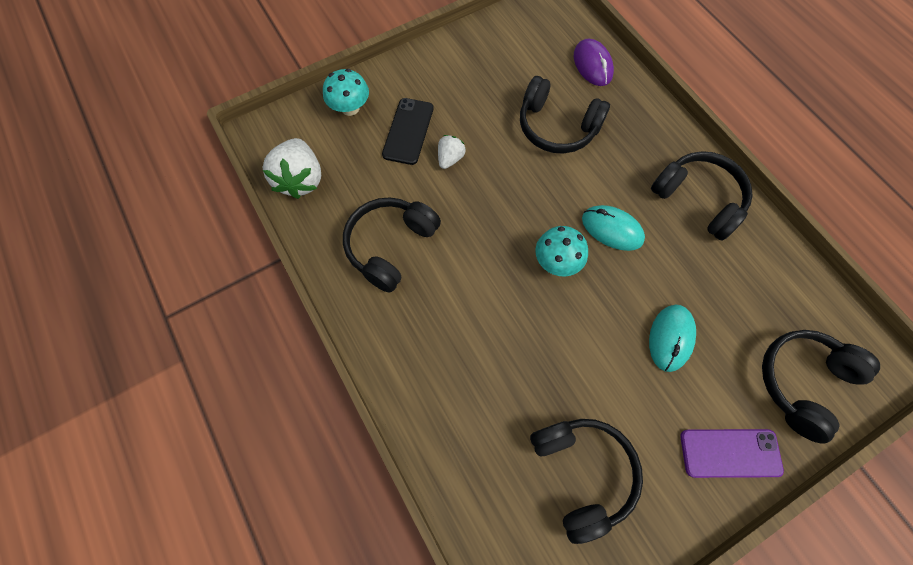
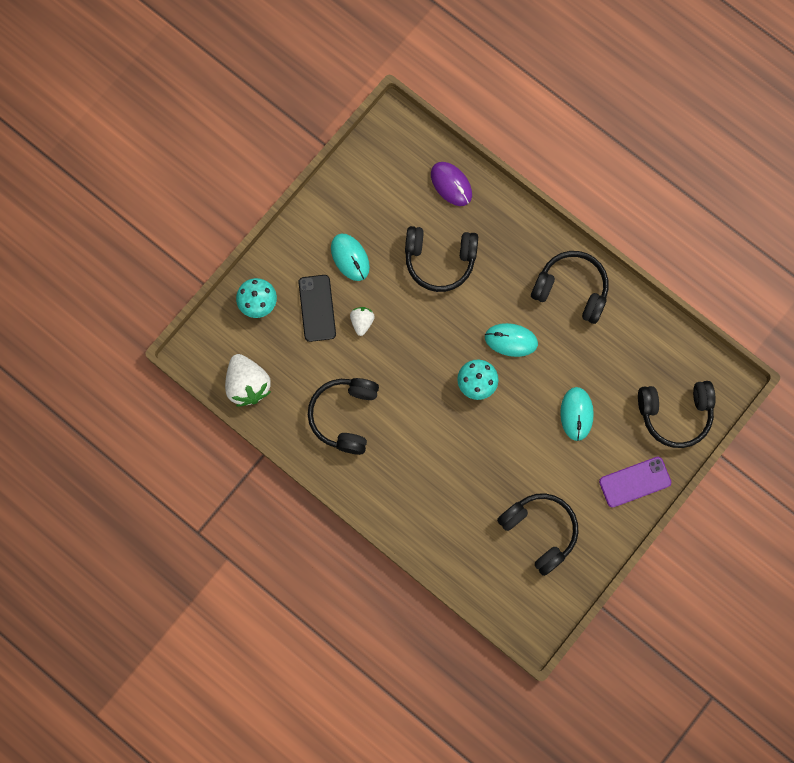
camera: 20 degrees left, 10 degrees up
black headphones [762,330,880,444] -> black headphones turned 120 degrees counterclockwise [638,381,716,448]
none -> turquoise mouse [331,234,370,281]

